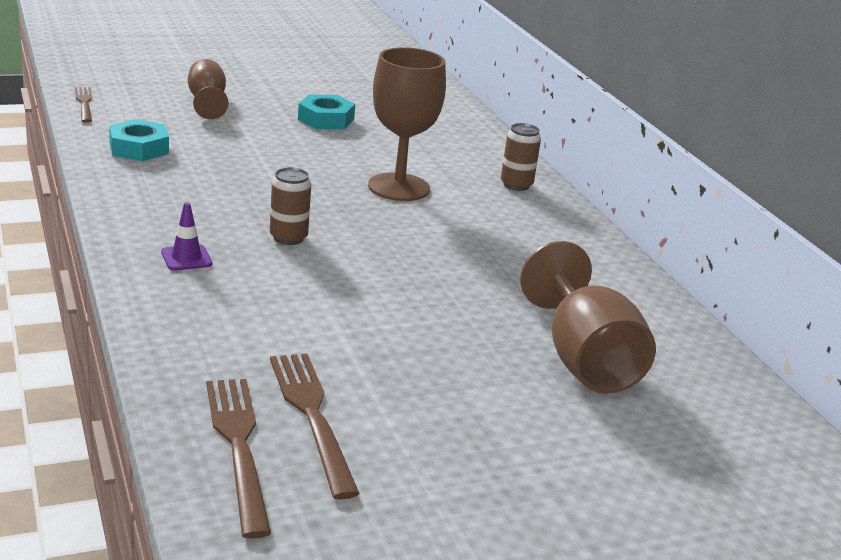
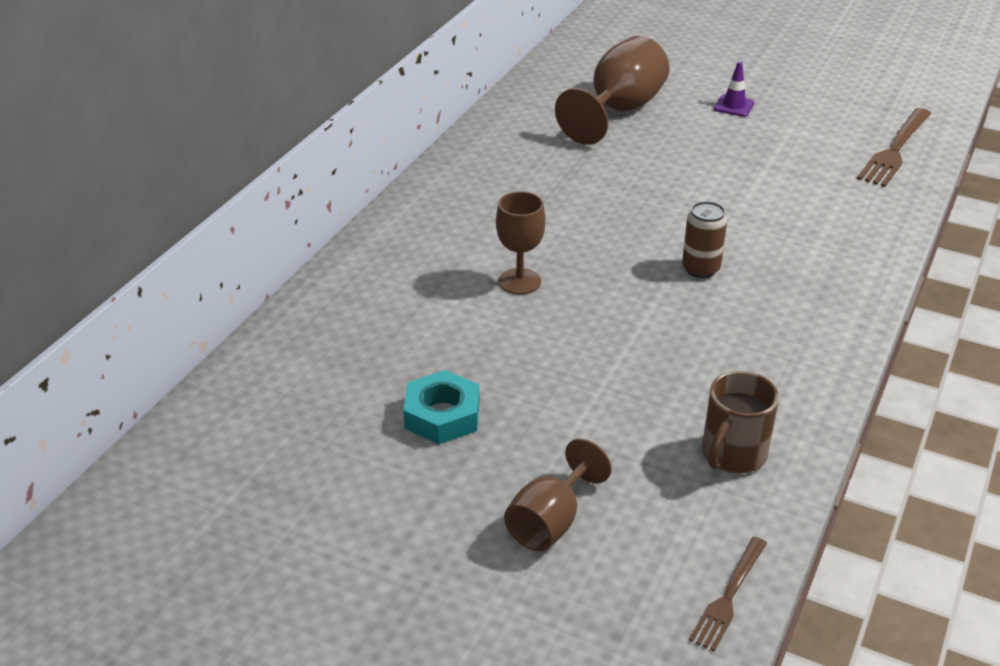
camera: 130 degrees left, 10 degrees up
turquoise nut [109,119,169,161] -> brown mug [702,371,779,473]
purple traffic cone [161,203,212,271] -> purple traffic cone moved to [714,62,754,117]
brown fork [270,353,360,500] -> none
brown goblet [368,47,446,201] -> brown goblet [496,191,545,295], size x0.61
brown can [501,123,541,191] -> none

